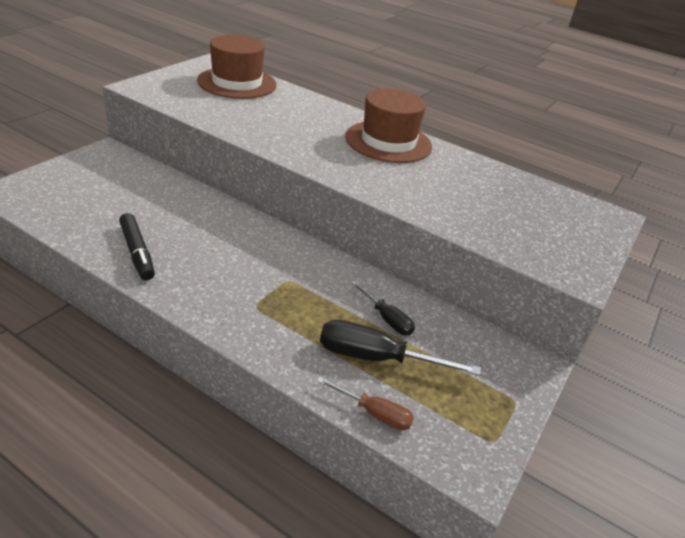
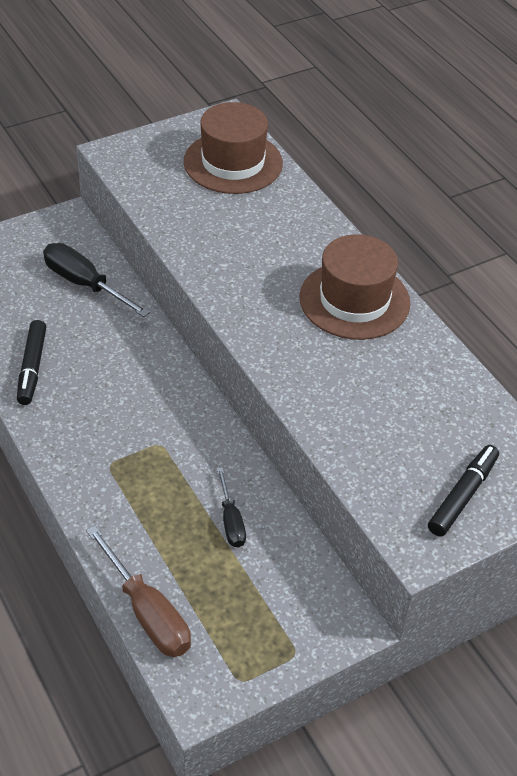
camera: 30 degrees right, 10 degrees up
brown screwdriver [317,377,414,430] -> brown screwdriver [86,526,191,657], size x1.69
black screwdriver [320,320,481,375] -> black screwdriver moved to [43,243,150,317]
none -> black marker [428,445,499,537]

